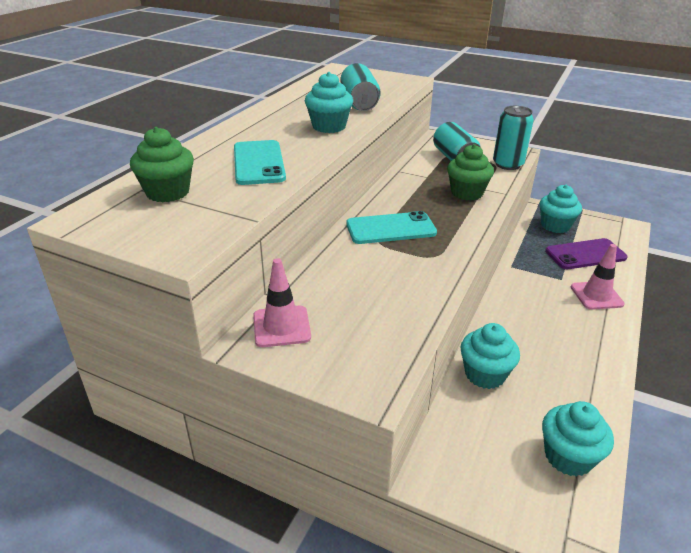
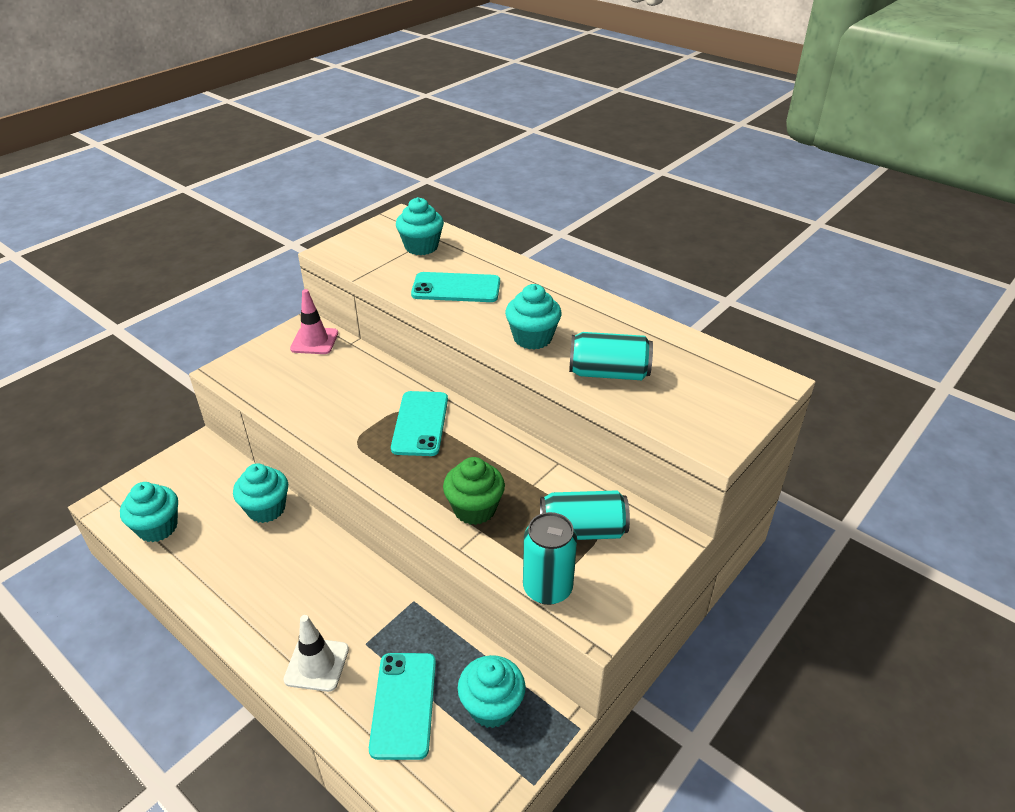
camera: 105 degrees right, 5 degrees up
green cupcake [130,127,194,202] -> turquoise cupcake [396,197,444,255]
purple phone [545,238,627,269] -> turquoise phone [369,653,436,760]
pink traffic cone [571,244,625,310] -> white traffic cone [284,615,349,692]

